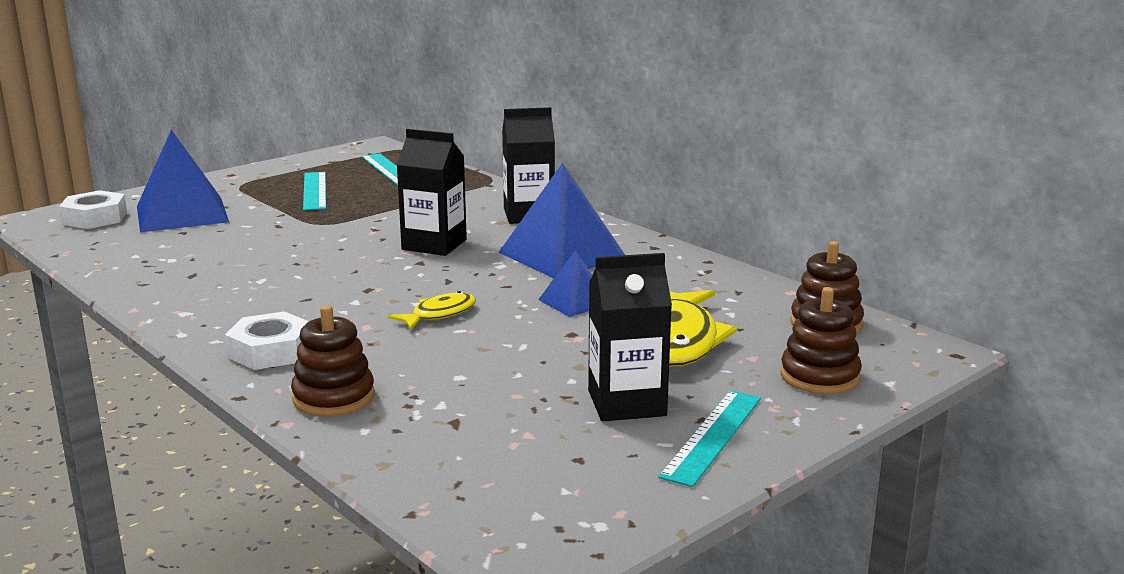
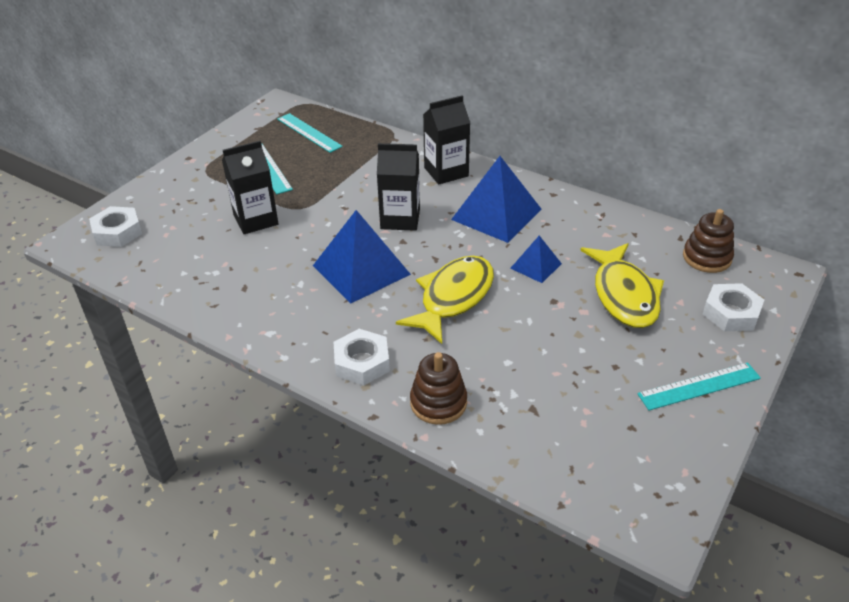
camera: 15 degrees left, 20 degrees up
blue pyramid [137,130,229,232] -> blue pyramid moved to [313,210,411,304]
yellow fish [388,291,476,329] -> yellow fish [396,256,494,344], size x1.92
black carton [588,253,672,421] -> black carton moved to [222,141,279,234]
turquoise ruler [658,390,761,487] -> turquoise ruler turned 60 degrees clockwise [637,362,761,411]
brown stacking toy [780,287,862,394] -> white nut [703,283,764,331]

